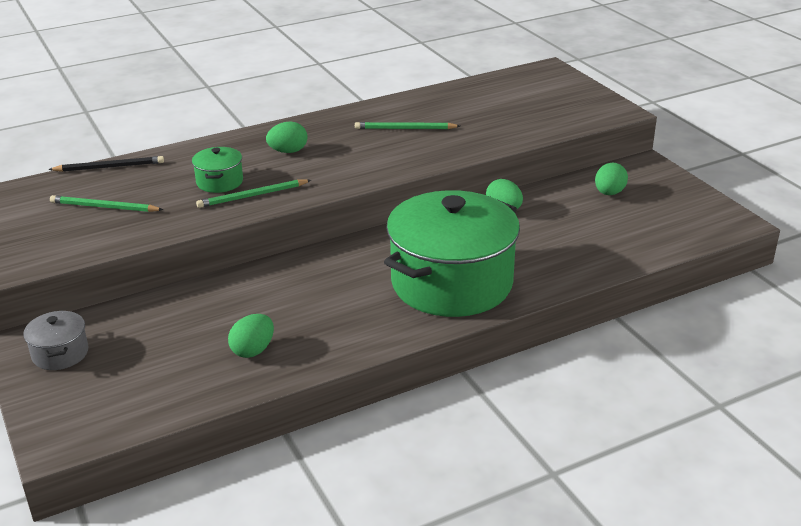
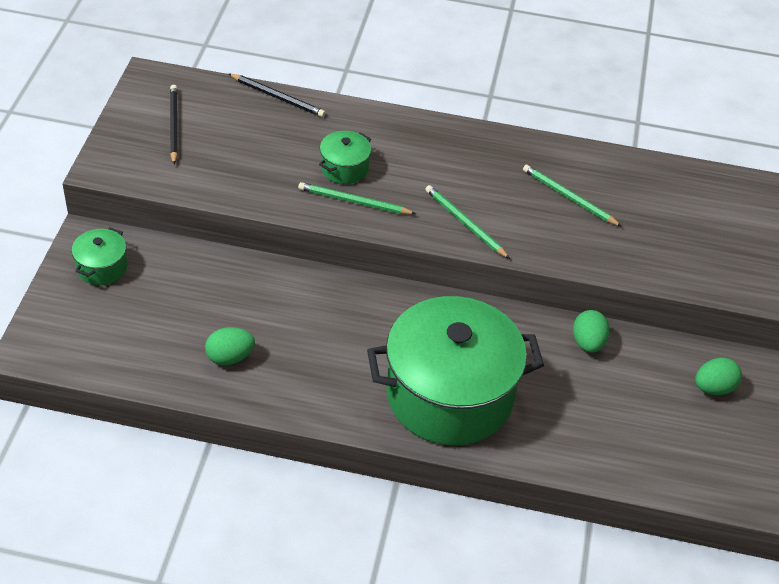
camera: 35 degrees right, 15 degrees up
grey pot [23,310,89,370] -> green pot [72,227,127,285]
green pencil [50,195,164,212] -> green pencil moved to [425,185,510,259]
green egg [266,122,308,153] -> none
none -> black pencil [170,85,178,165]

